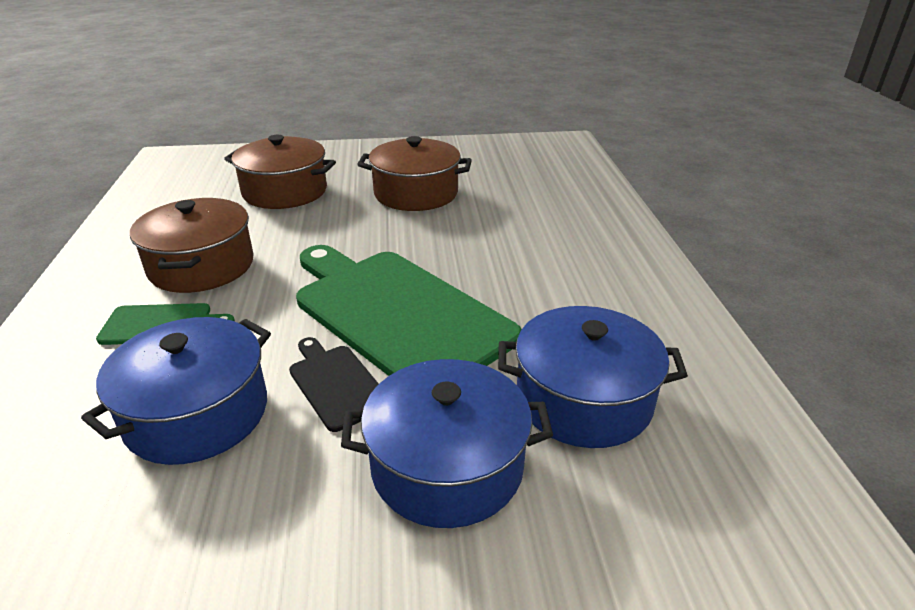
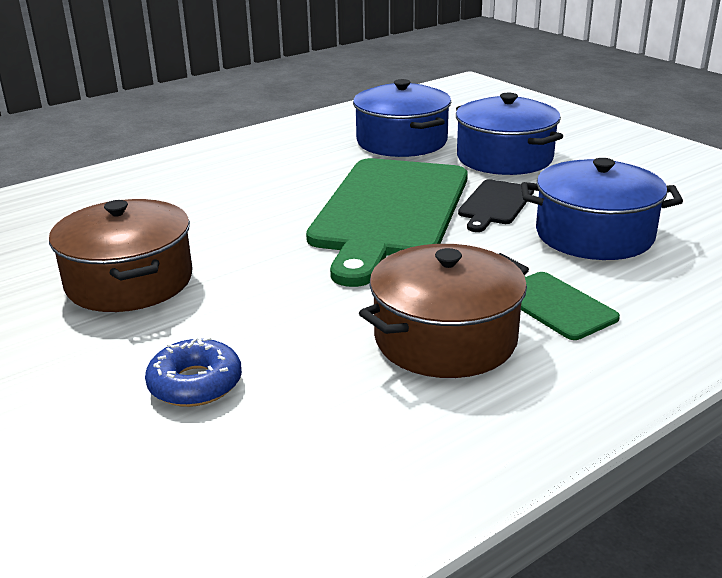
camera: 120 degrees left, 5 degrees down
brown pot [224,135,336,209] -> blue donut [145,337,242,407]

